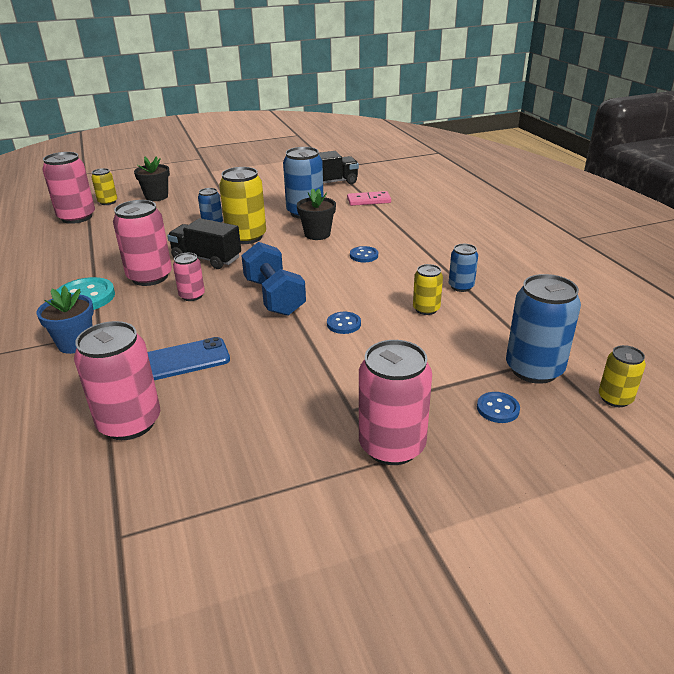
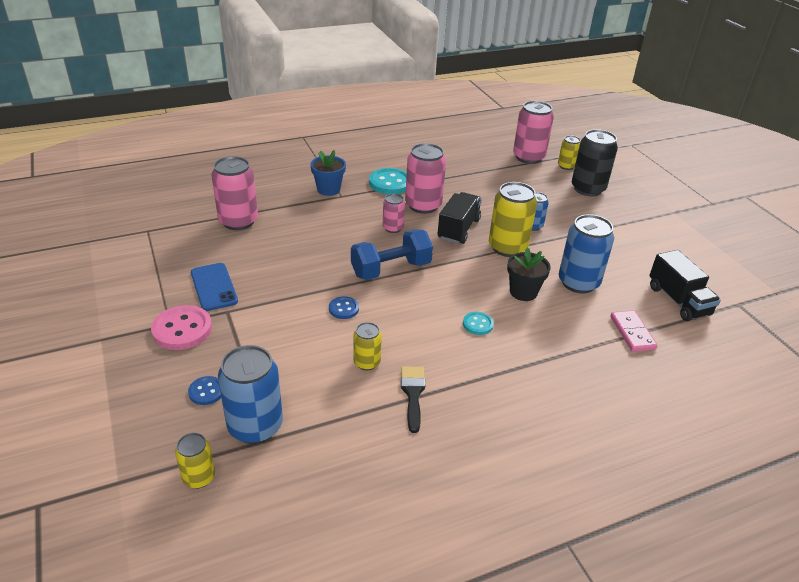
camera: 85 degrees right, 5 degrees up
black flower pot [134,156,170,201] -> black can [572,129,618,196]
blue phone [147,337,230,380] -> blue phone moved to [191,263,238,311]
blue button [350,246,378,262] -> turquoise button [463,312,494,335]
pink can [359,340,432,465] -> pink button [151,305,212,350]
blue can [449,244,478,292] -> black brush [401,366,425,433]

